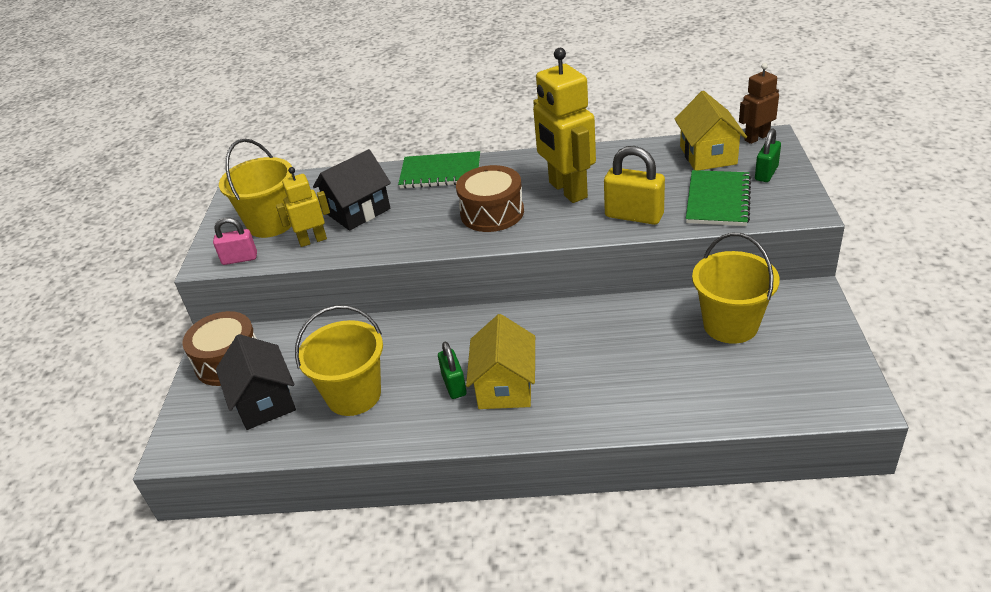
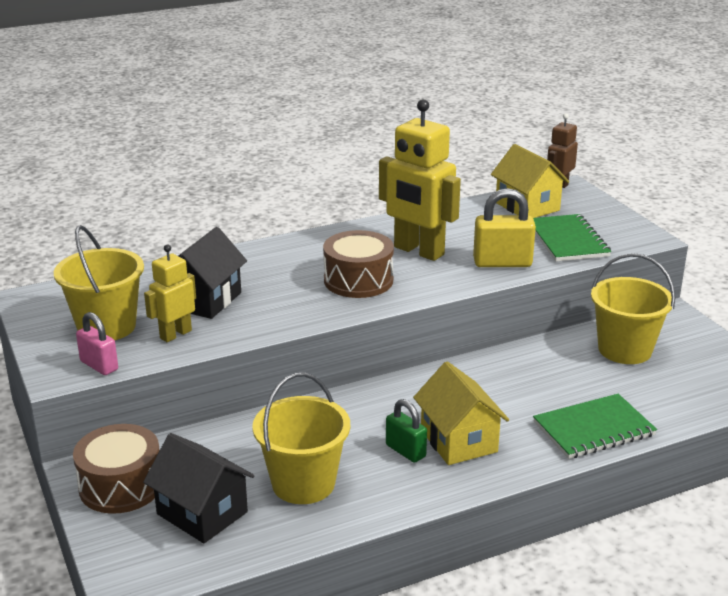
camera: 30 degrees left, 10 degrees down
pink padlock [213,218,257,265] -> pink padlock turned 75 degrees clockwise [76,312,118,375]
green notebook [398,151,480,189] -> green notebook moved to [533,394,657,459]
green padlock [755,129,781,182] -> none

